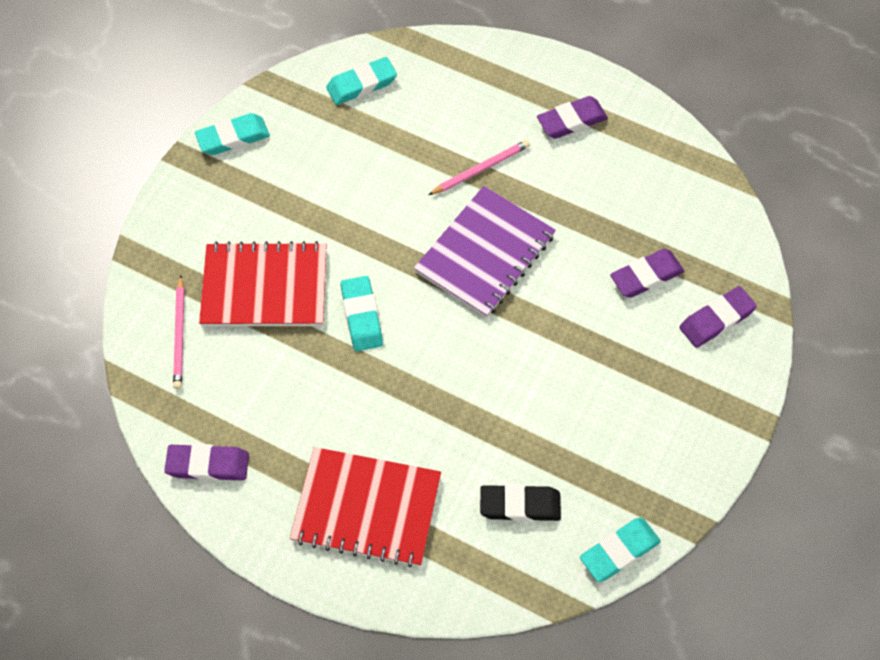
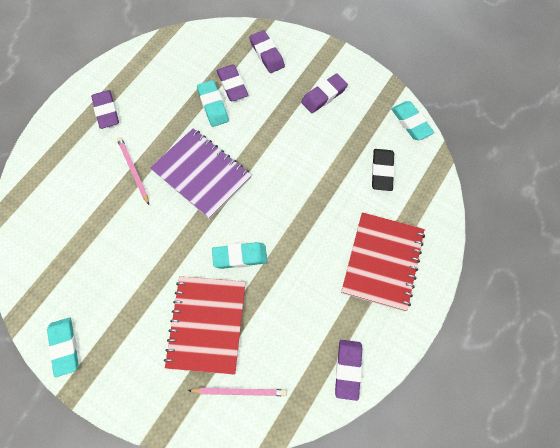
camera: 85 degrees left, 5 degrees up
turquoise eraser [326,57,397,105] -> turquoise eraser moved to [197,80,229,127]
none -> purple eraser [301,73,348,113]

